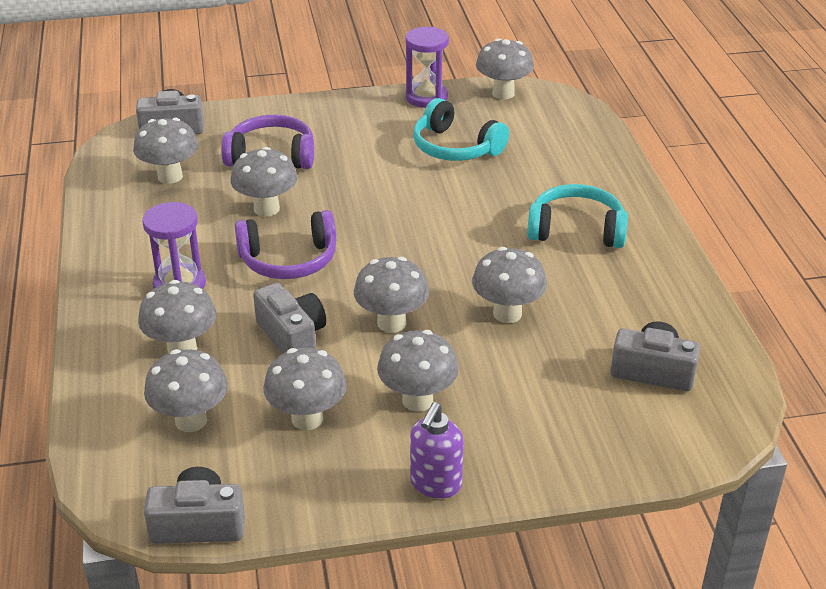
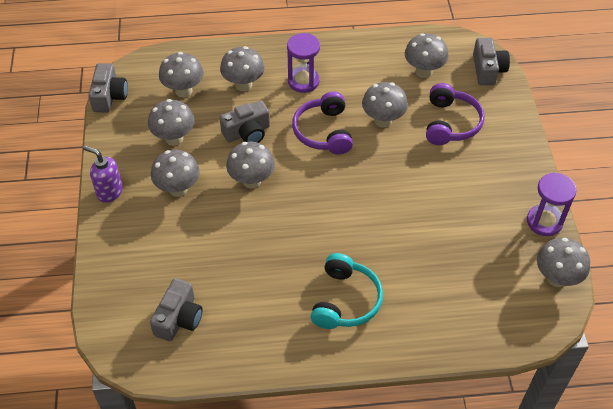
camera: 95 degrees right, 15 degrees up
turquoise headphones [413,98,509,161] -> none
grey mushroom [472,247,547,323] -> none

